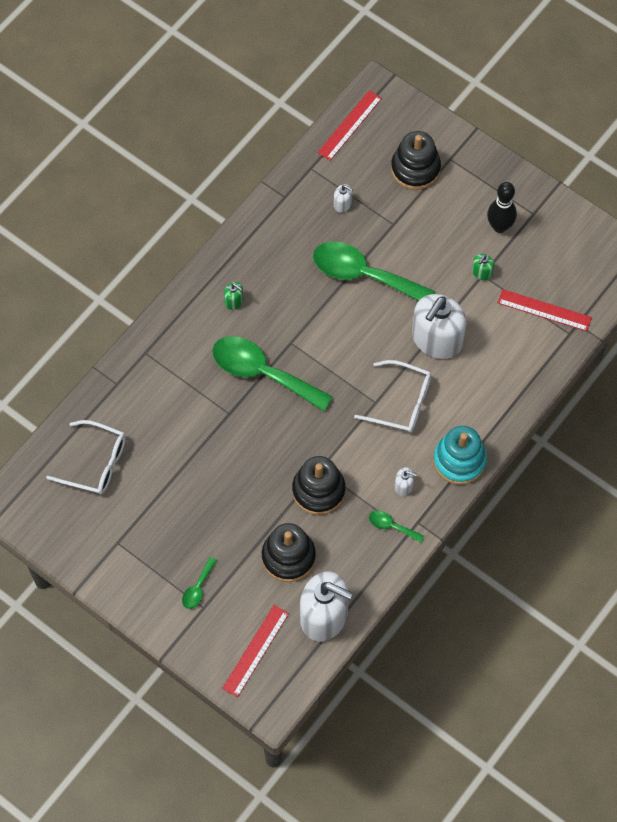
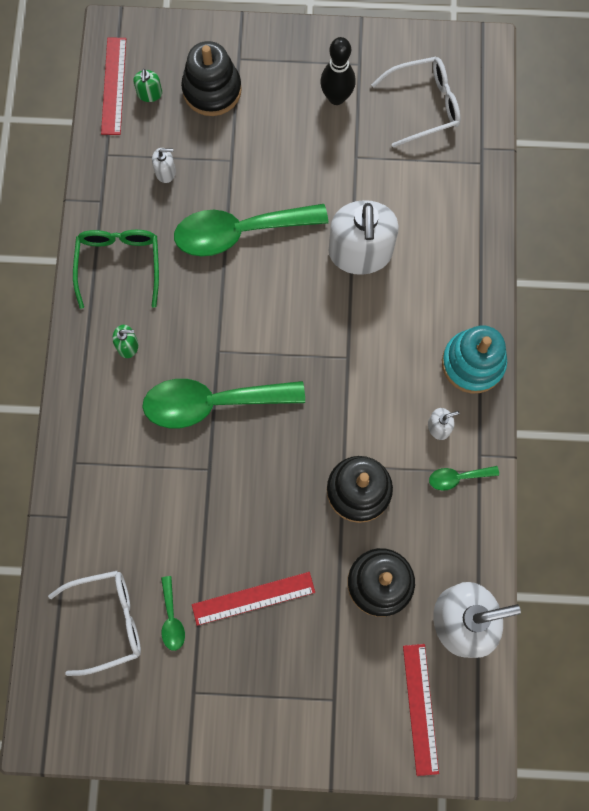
camera: 35 degrees left, 10 degrees up
green spoon [182,557,217,609] -> green spoon moved to [161,576,185,651]
white glasses [354,360,431,433] -> white glasses moved to [371,57,460,147]
green soap dispenser [472,254,494,280] -> green soap dispenser moved to [133,69,162,102]
red ruler [498,289,592,331] -> red ruler moved to [192,572,315,626]
none -> green glasses [73,230,159,309]

